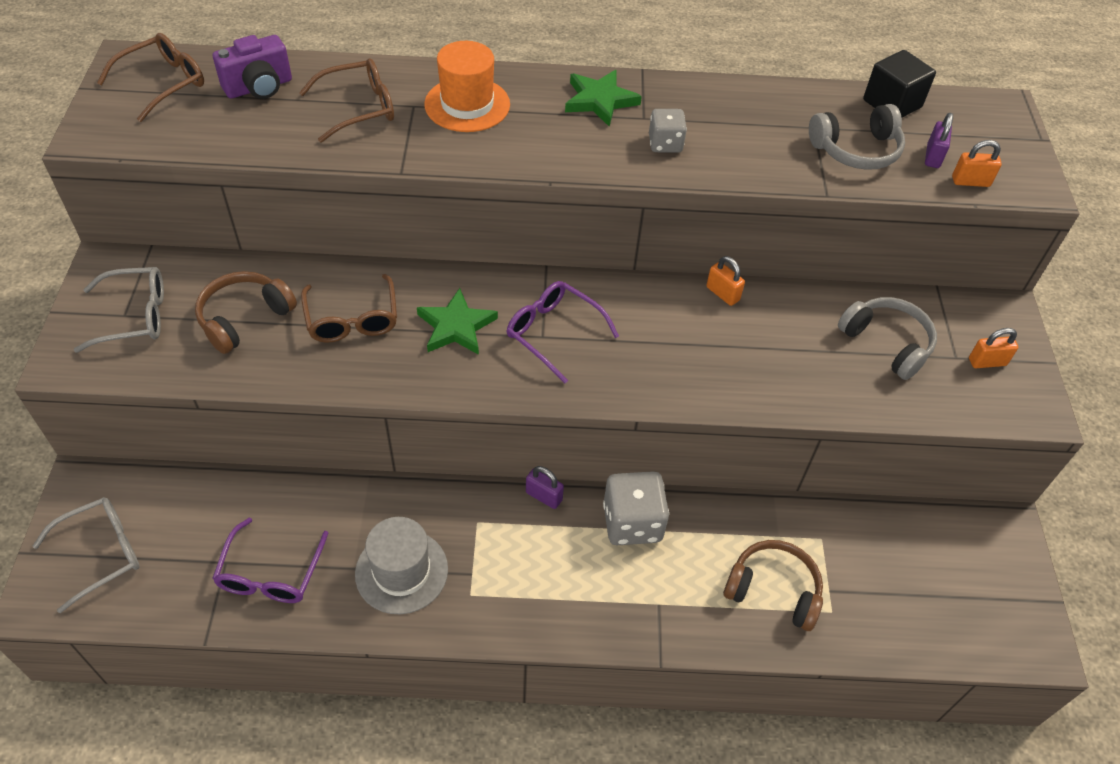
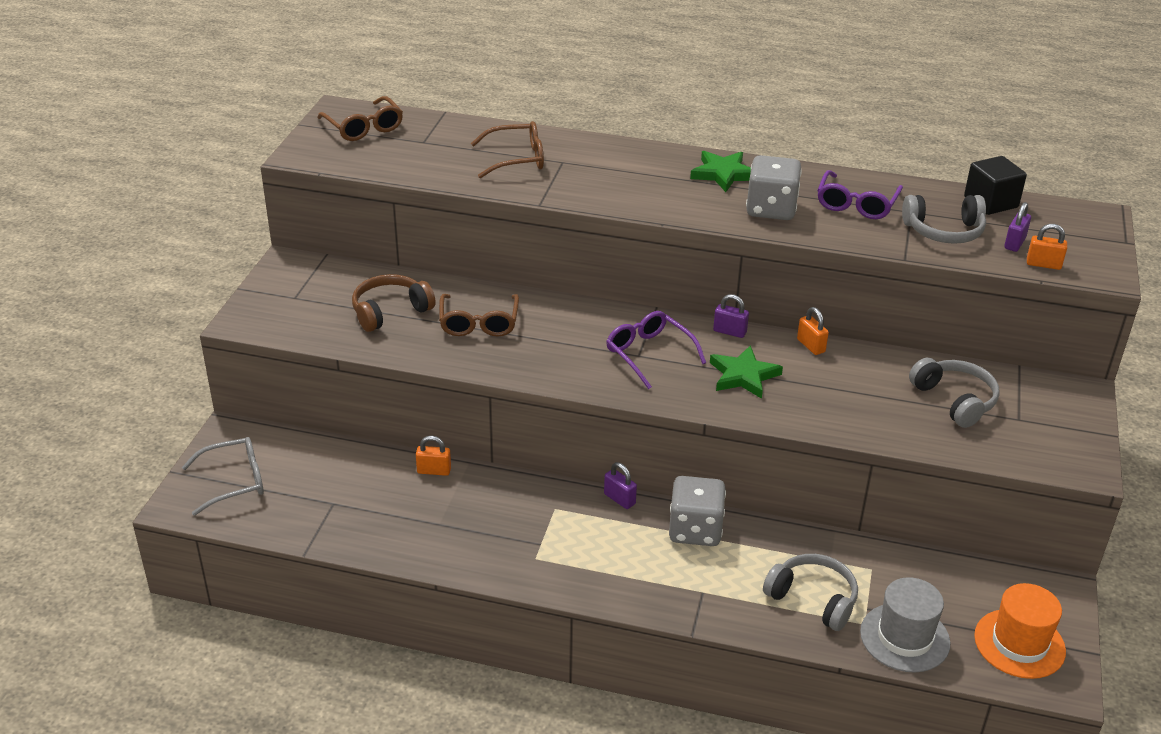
camera: 15 degrees right, 15 degrees down
grey glasses [74,267,164,352] -> none
brown glasses [97,33,204,122] -> brown glasses turned 90 degrees clockwise [317,96,403,141]
purple glasses [212,518,328,603] -> purple glasses moved to [817,170,903,219]
purple camera [213,35,292,99] -> none
grey hat [355,517,448,614] -> grey hat moved to [860,577,950,672]
green star [417,288,498,355] -> green star moved to [710,345,783,399]
orange hat [424,41,510,132] -> orange hat moved to [974,583,1066,679]
grey dice [649,109,687,153] -> grey dice [746,155,802,220], size x1.68
brown headphones [723,540,823,631] -> grey headphones [763,554,858,631]
orange padlock [969,328,1018,368] -> orange padlock moved to [416,436,451,476]
none -> purple padlock [713,294,749,338]

